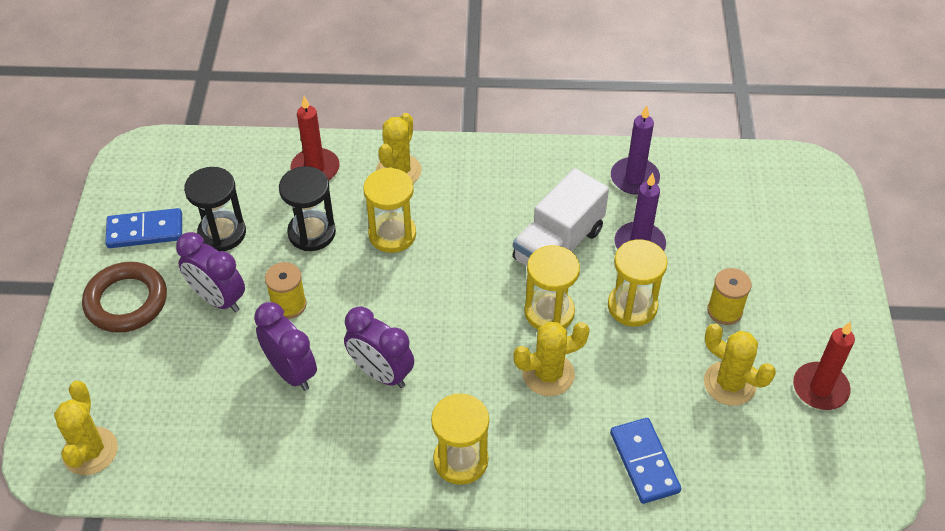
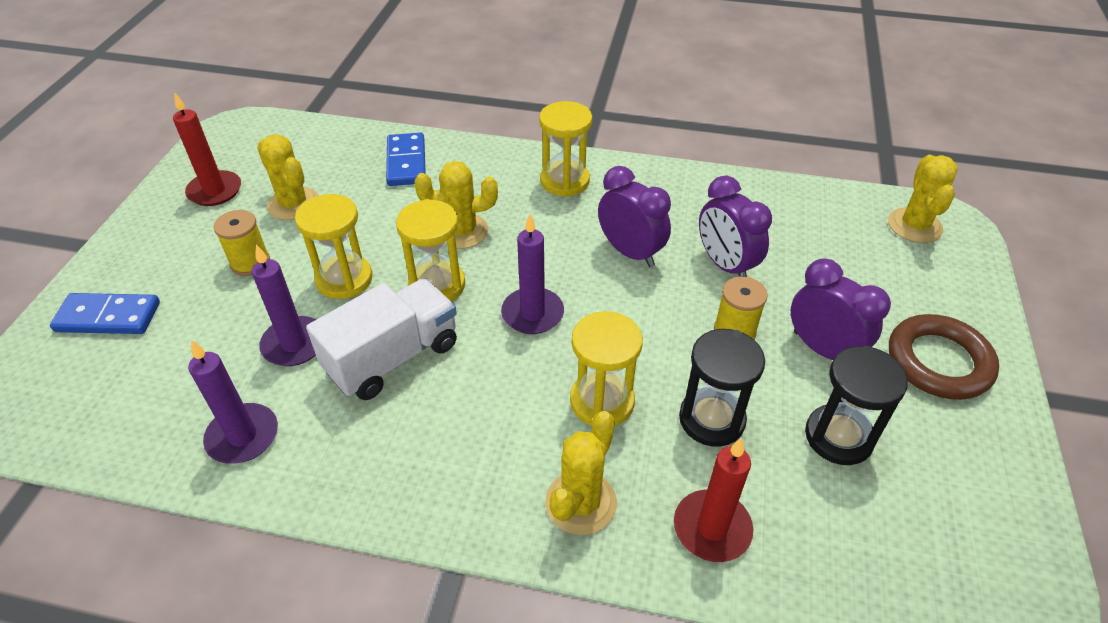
camera: 170 degrees left, 5 degrees down
blue domino [105,208,182,248] -> blue domino moved to [50,293,160,334]
none -> purple candle [501,214,564,334]

